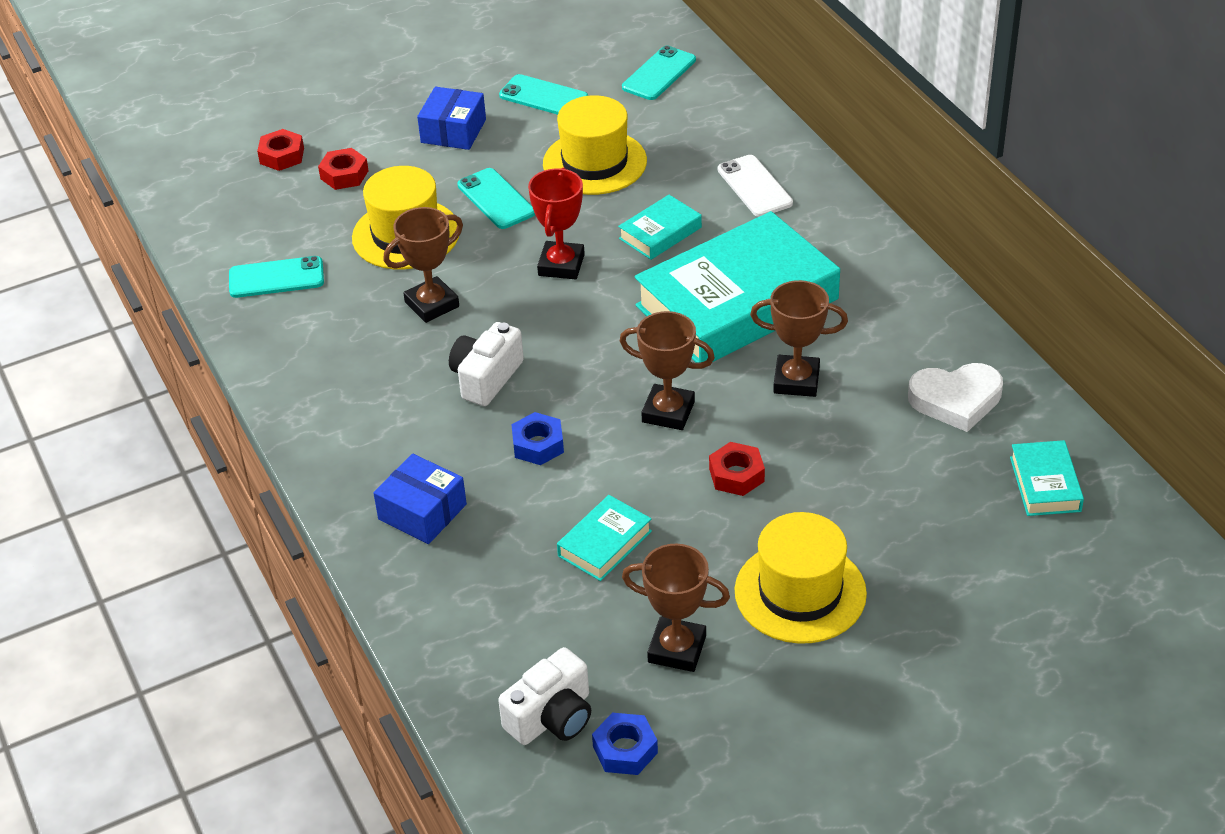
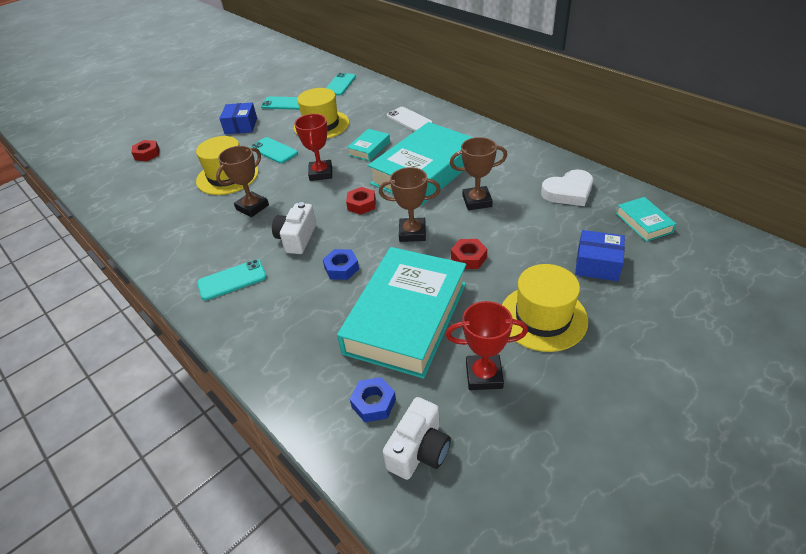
camera: 15 degrees left, 0 degrees up
turquoise phone [229,256,324,298] -> turquoise phone moved to [197,259,267,300]
red nut [318,148,369,190] -> red nut moved to [346,187,376,215]
blue box [374,453,467,544] -> blue box moved to [575,230,625,282]
turquoise book [557,495,652,581] -> turquoise book [337,247,466,379], size x2.32
blue nut [592,713,658,775] -> blue nut moved to [350,377,396,422]
brown trophy [622,543,730,672] -> red trophy [446,301,528,390]

